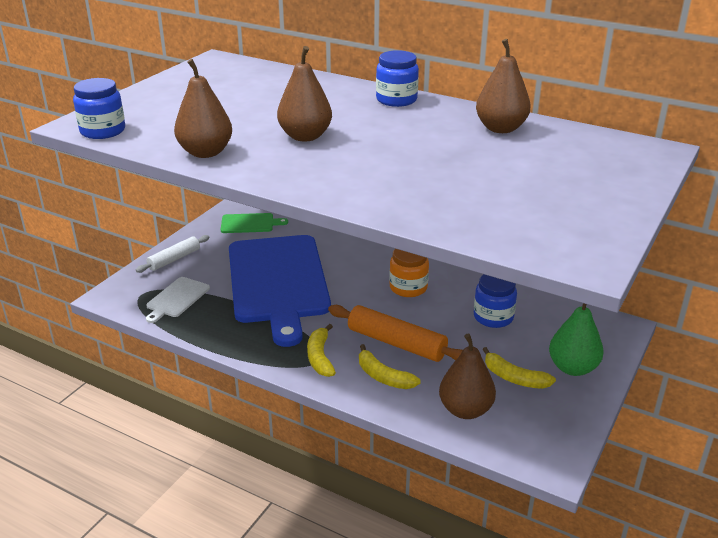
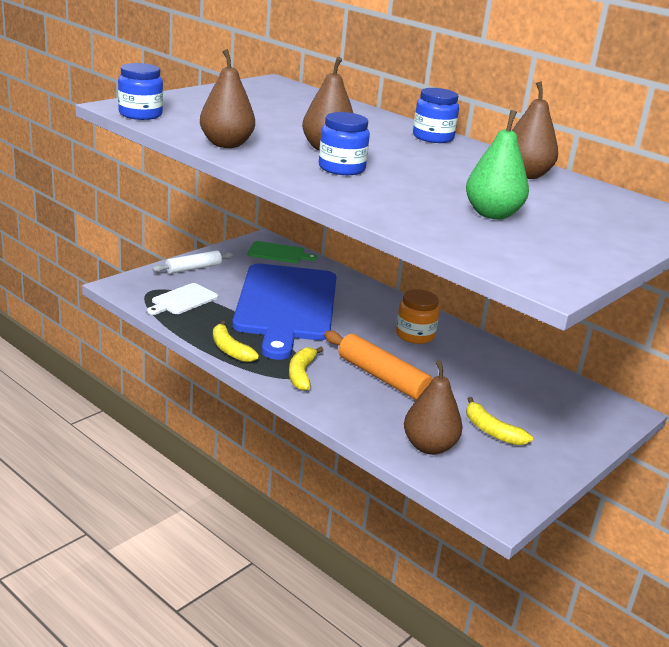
camera: 10 degrees right, 5 degrees down
yellow banana [359,344,421,389] -> yellow banana moved to [213,320,259,362]
blue jar [474,274,517,328] -> blue jar moved to [319,112,370,175]
green pear [549,303,604,376] -> green pear moved to [466,110,529,219]

